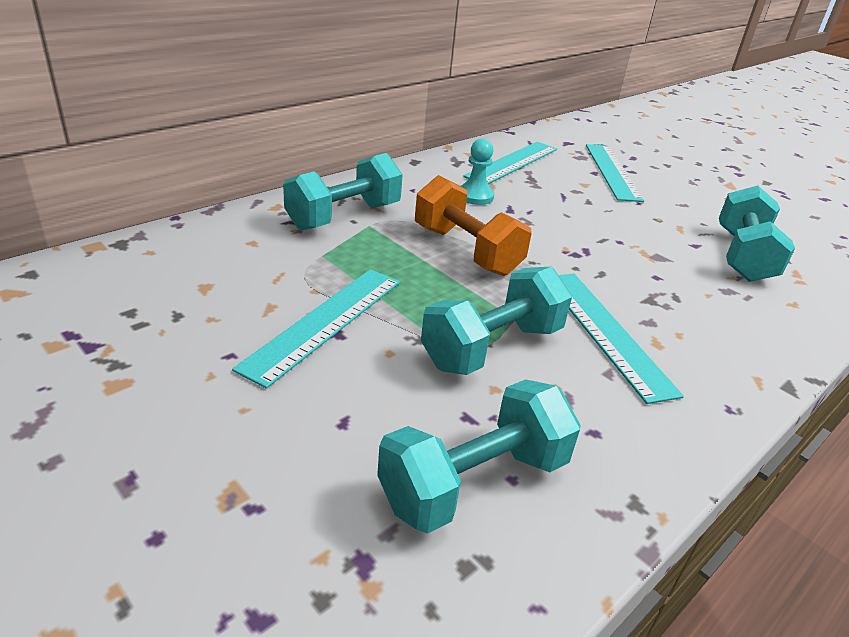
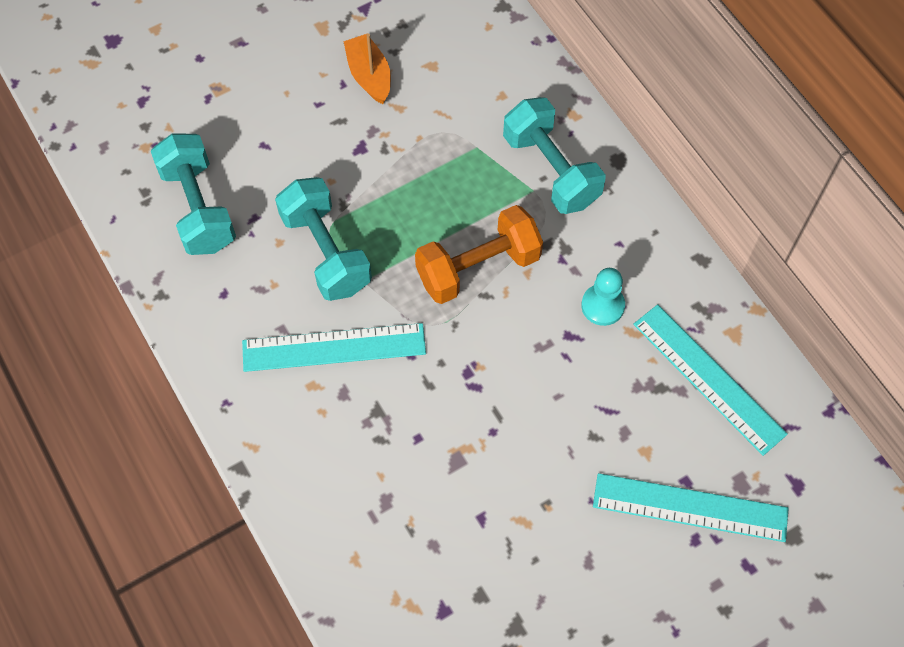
camera: 105 degrees right, 30 degrees up
turquoise ruler [232,269,400,389] -> none
turquoise dumbbell [719,185,795,282] -> none
none -> orange boat [343,34,391,104]

